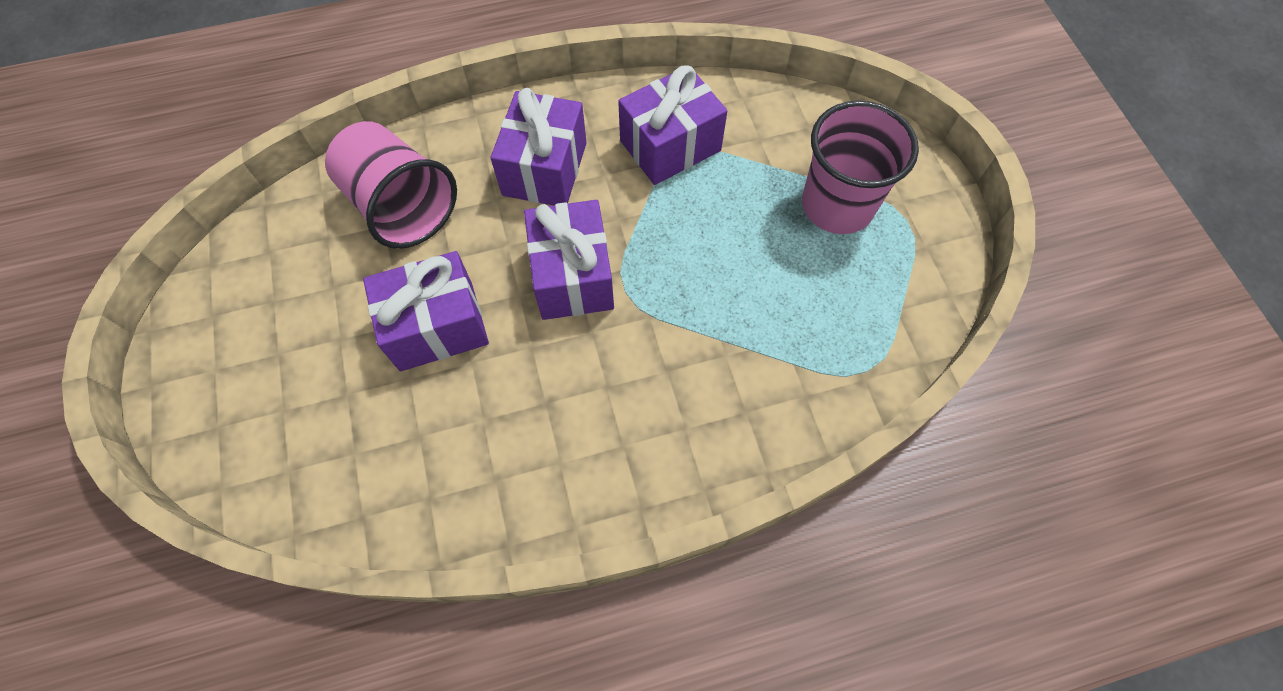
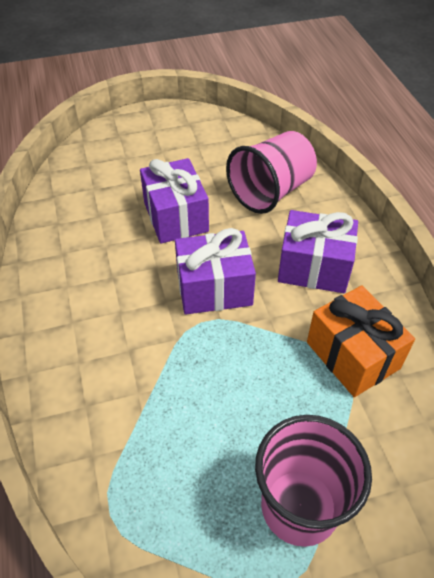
camera: 90 degrees right, 15 degrees down
purple gift [618,65,727,185] -> orange gift [307,286,415,397]

